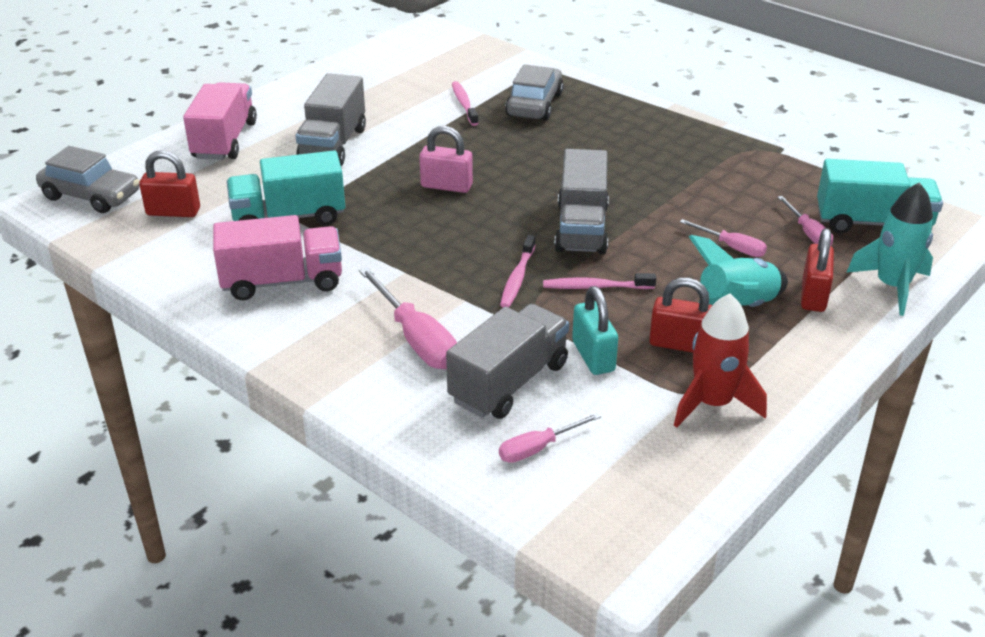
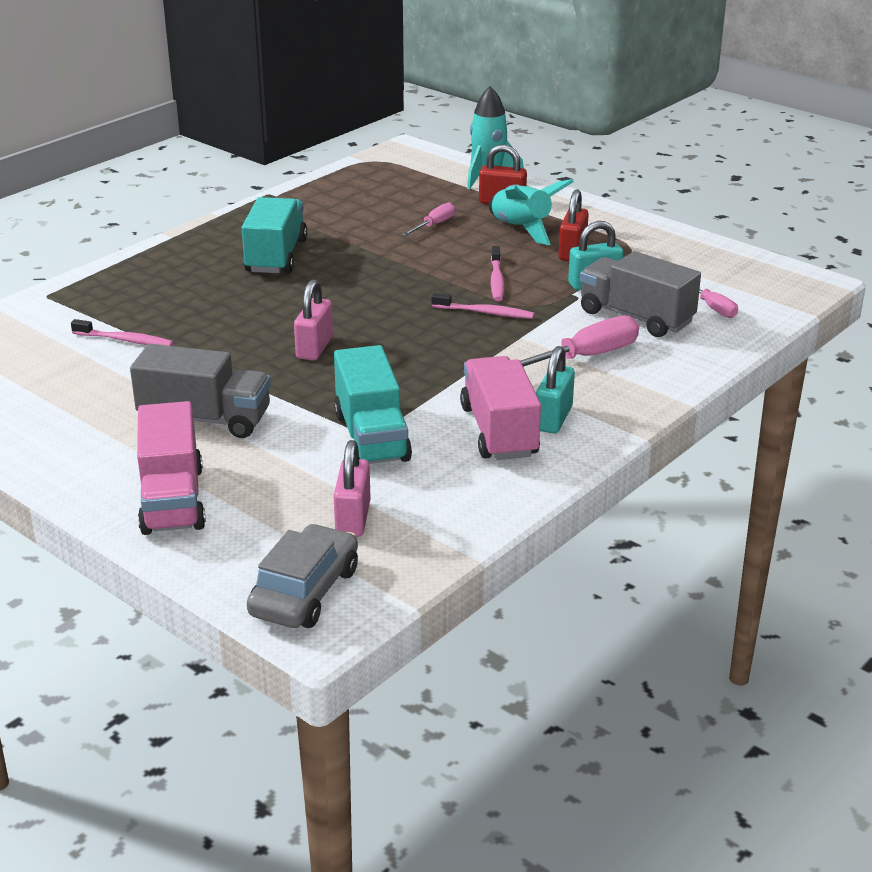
camera: 90 degrees left, 5 degrees down
red padlock [139,150,200,217] -> pink padlock [334,440,371,537]
pink truck [183,82,257,160] -> pink truck turned 105 degrees counterclockwise [137,401,206,535]
pink toothbrush [452,81,479,126] -> pink toothbrush turned 150 degrees counterclockwise [71,319,173,346]
grey car [505,64,564,121] -> none
grey truck [554,149,609,254] -> none
red rocket [674,294,767,428] -> none
pink screwdriver [778,196,833,246] -> none
turquoise truck [817,159,943,233] -> turquoise truck moved to [242,197,307,273]
none -> turquoise padlock [536,346,575,434]

